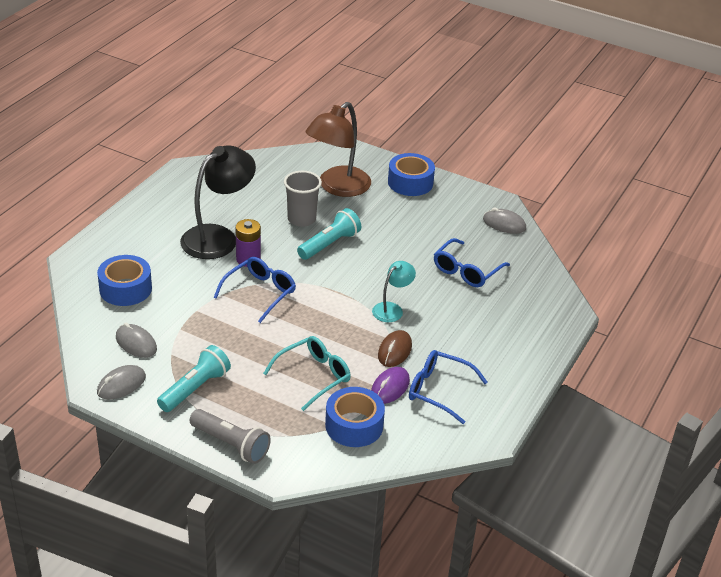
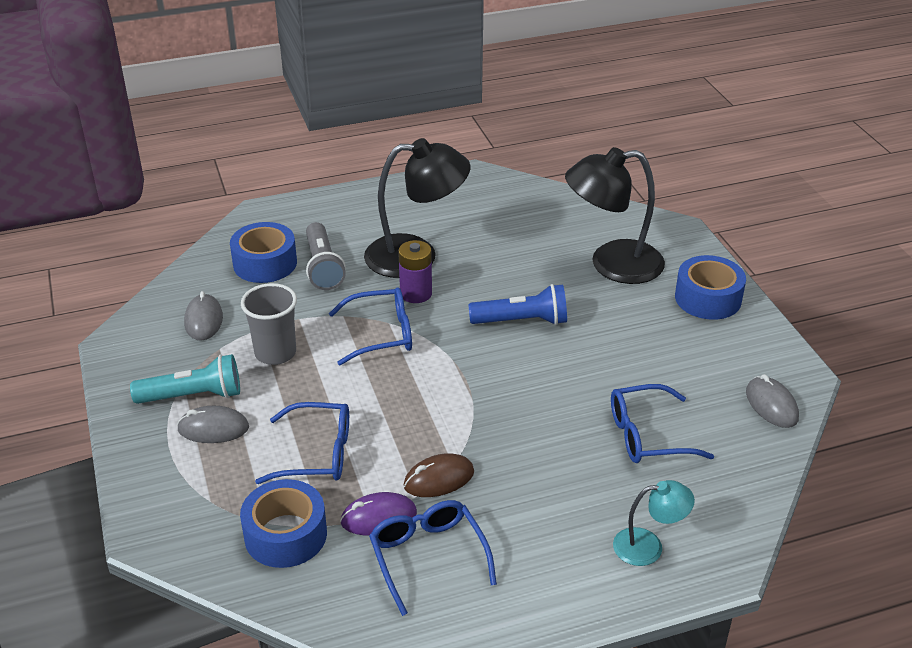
camera: 45 degrees right, 0 degrees up
grey mouse [97,365,146,400] -> grey mouse moved to [177,406,249,443]
grey flashlight [190,409,271,464] -> grey flashlight moved to [306,222,346,290]
turquoise glasses [263,336,351,411] -> blue glasses [255,402,349,484]
grey cup [284,171,322,227] -> grey cup moved to [241,283,297,365]
turquoise flashlight [297,208,361,260] -> blue flashlight [468,284,567,325]
brown lamp [306,102,371,197] -> black lamp [565,147,665,284]
turquoise lamp [372,261,416,322] -> turquoise lamp moved to [613,480,695,566]

